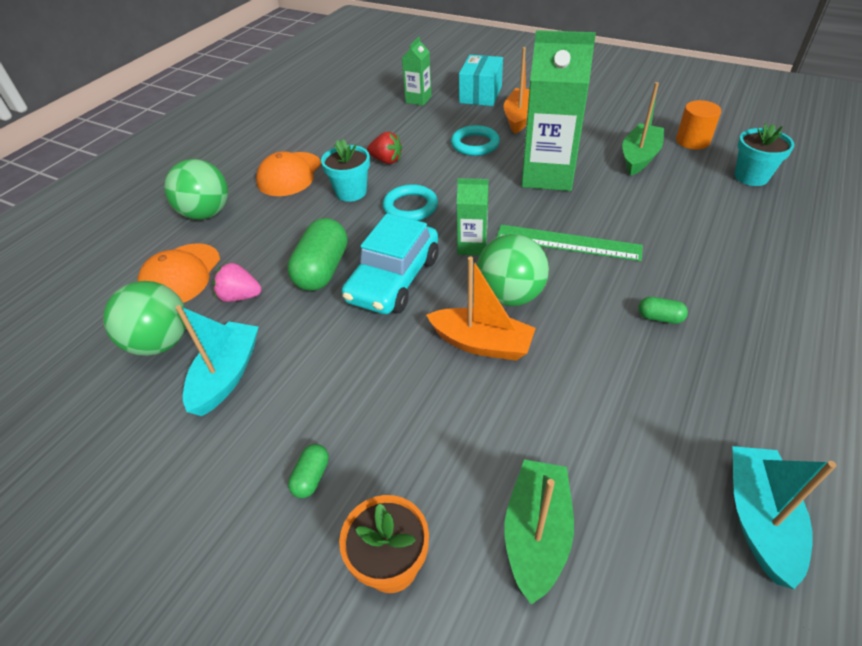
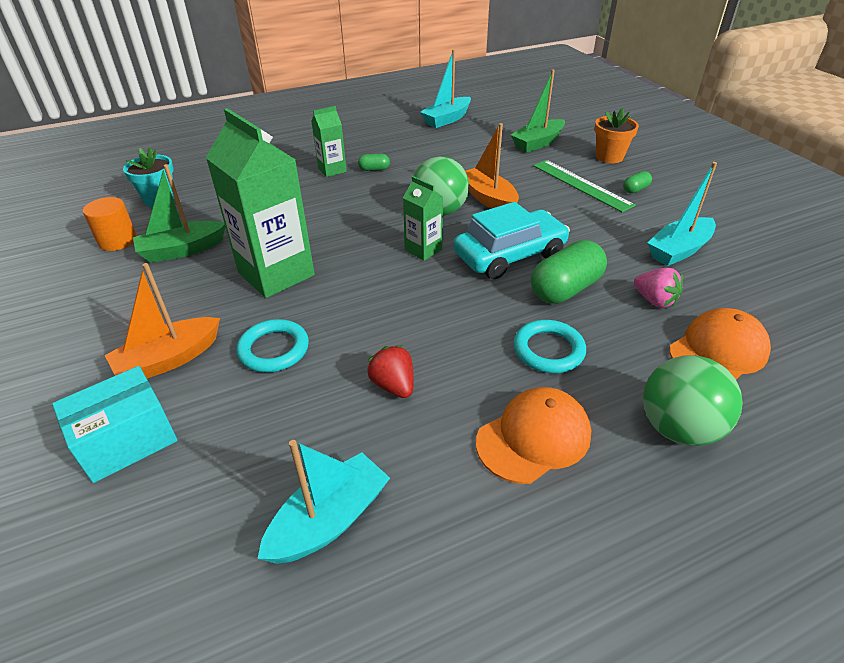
camera: 145 degrees left, 5 degrees down
green ball [103,281,186,356] -> none
turquoise flower pot [321,139,370,202] -> none
turquoise ring [383,184,438,221] -> turquoise ring moved to [514,320,586,373]
green carton [402,37,432,106] -> green carton moved to [311,106,347,177]
green ruler [496,225,643,261] -> green ruler moved to [533,160,636,212]
green capsule [638,297,688,324] -> green capsule turned 60 degrees counterclockwise [358,154,390,171]
none -> turquoise boat [257,440,390,564]

